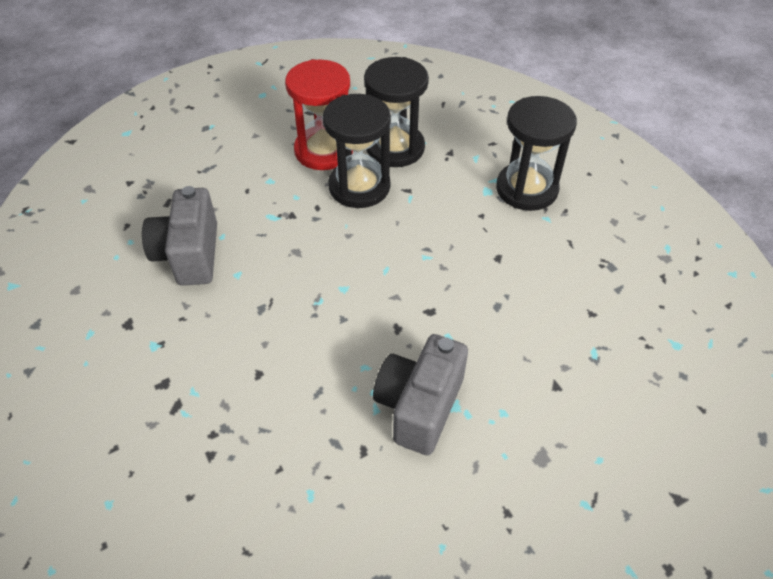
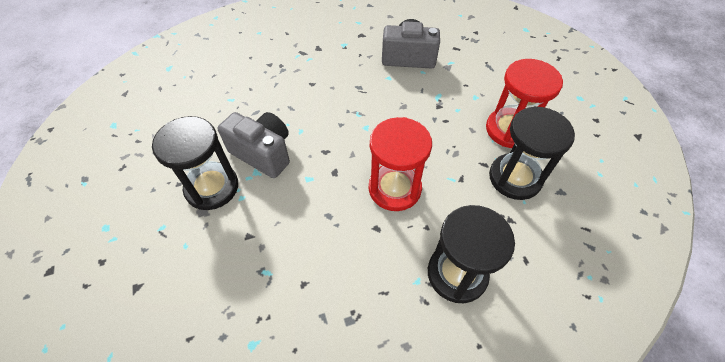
camera: 100 degrees right, 5 degrees up
black hourglass [323,94,391,208] -> black hourglass moved to [152,116,238,210]
none -> red hourglass [369,117,432,211]

